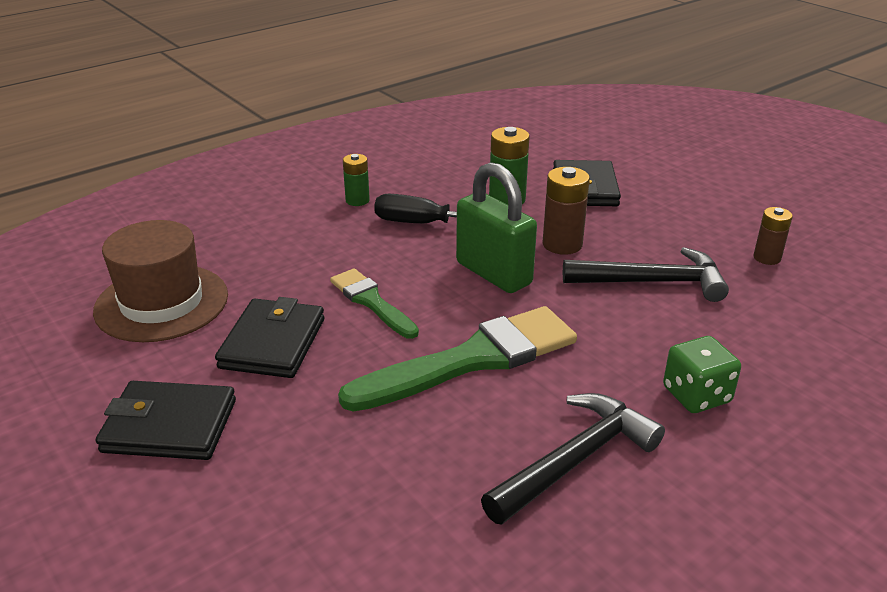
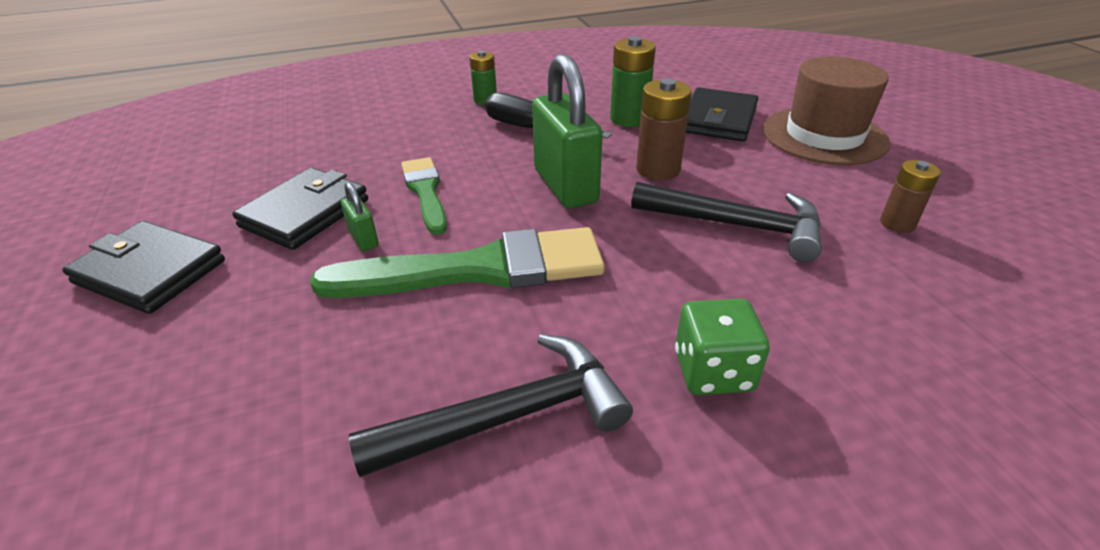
camera: 20 degrees right, 5 degrees up
brown hat [93,220,228,342] -> brown hat moved to [763,56,890,165]
none -> green padlock [341,182,379,251]

